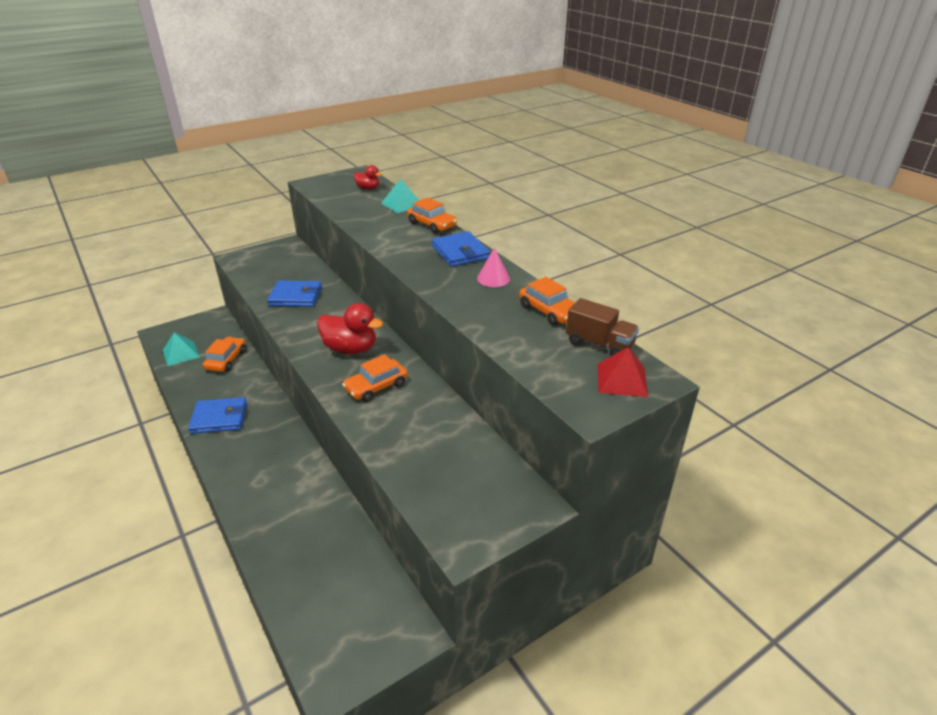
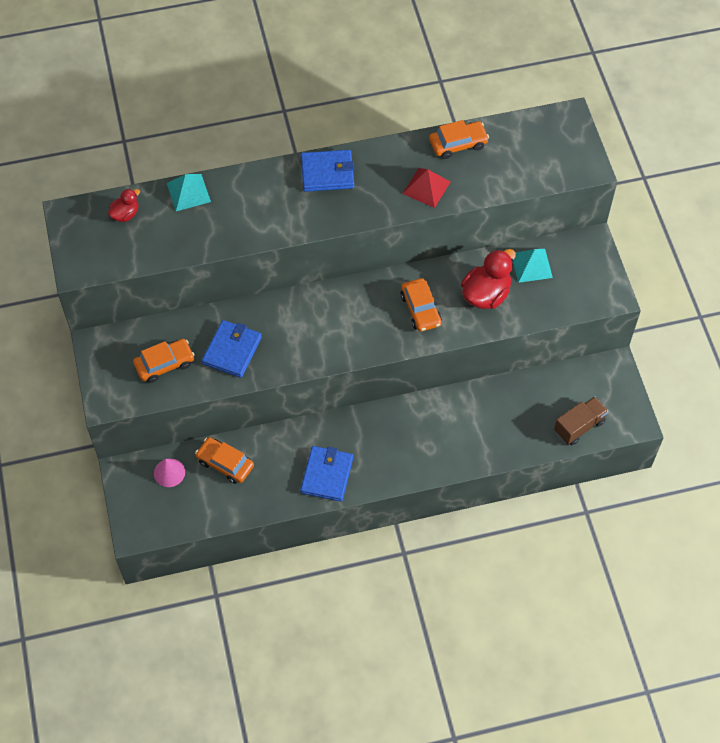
camera: 70 degrees left, 25 degrees up
turquoise pyramid [163,332,200,366] -> turquoise pyramid moved to [513,249,553,283]
red duck [317,303,383,354] -> red duck moved to [461,249,516,309]
orange car [407,198,457,234] -> orange car moved to [133,339,195,383]
pink cone [477,247,510,287] -> pink cone moved to [154,459,185,487]
brown truck [566,298,639,356] -> brown truck moved to [554,396,608,445]
red pyramid [598,347,648,397] -> red pyramid moved to [403,168,450,208]

